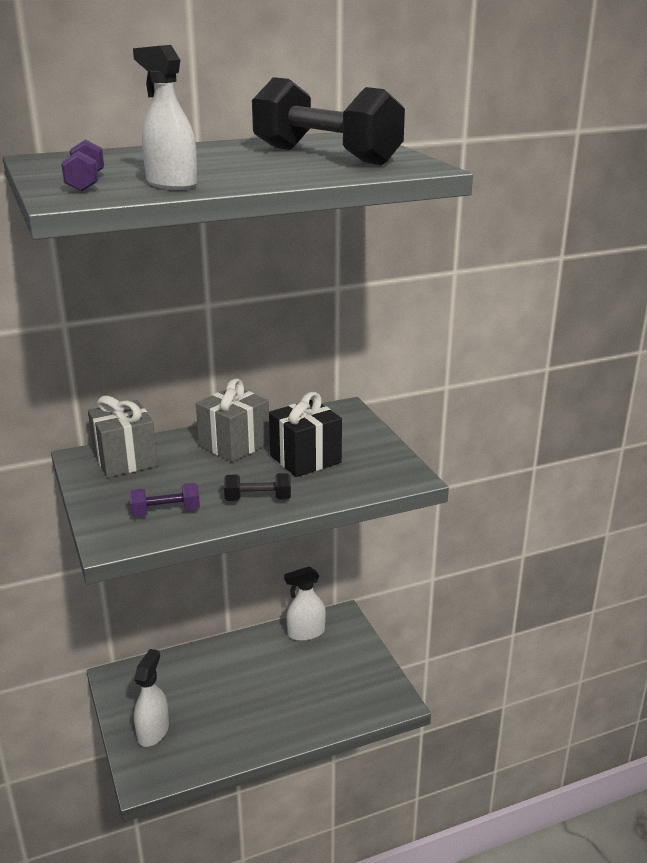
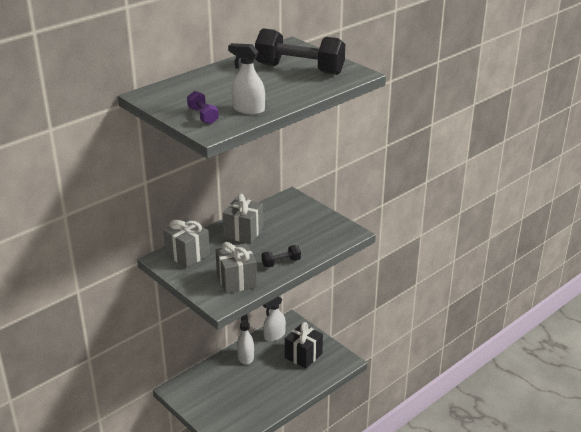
camera: 20 degrees left, 5 degrees up
purple dumbbell [129,483,200,517] -> grey gift [216,242,257,294]
white spray bottle [134,649,169,747] -> white spray bottle moved to [237,314,254,365]
black gift [269,392,342,477] -> black gift moved to [285,322,323,369]

